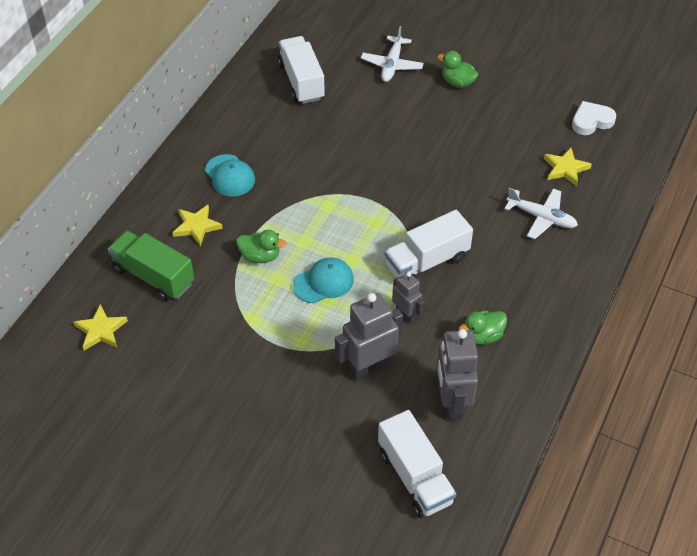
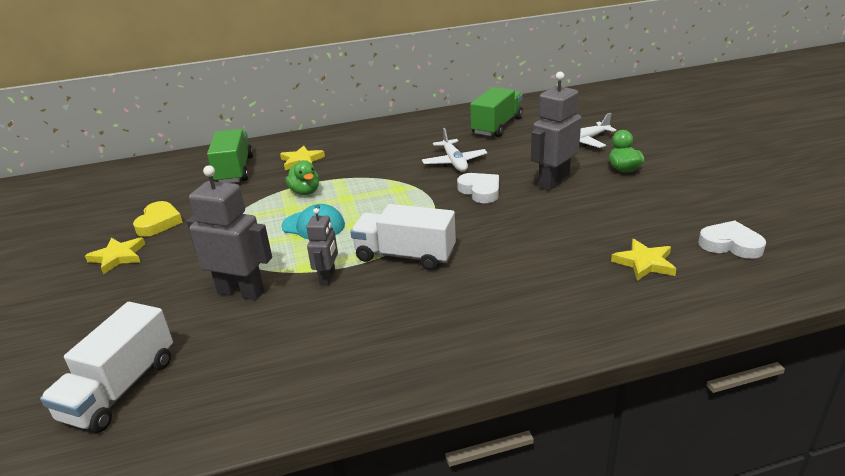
camera: 50 degrees right, 20 degrees down
yellow star [73,304,128,350] -> yellow star moved to [85,238,145,275]
turquoise cap [205,154,255,197] -> none
white truck [278,36,325,104] -> green truck [470,87,523,137]
grey robot [437,329,478,421] -> grey robot moved to [531,72,581,191]
green duck [459,311,507,345] -> none
white plane [504,188,578,239] -> white plane moved to [422,128,488,172]
none -> yellow heart [133,201,183,237]
none -> white heart [457,173,499,203]

